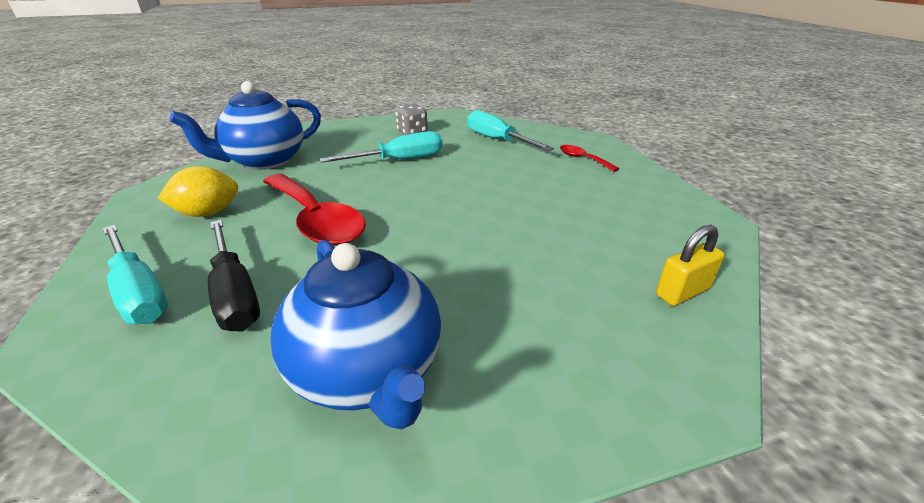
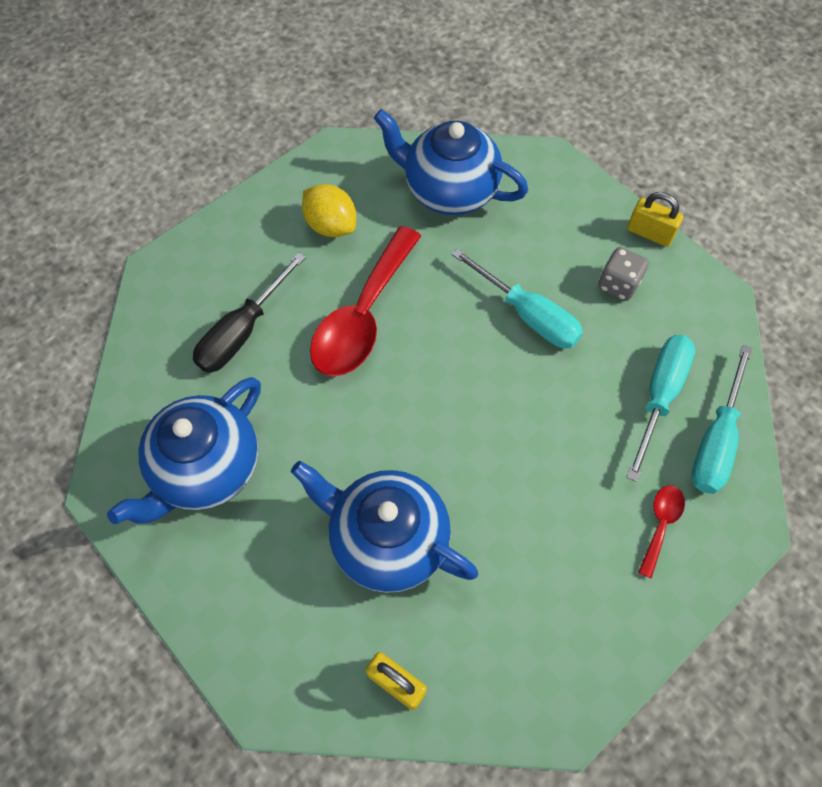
camera: 65 degrees right, 30 degrees up
turquoise screwdriver [103,225,168,324] -> turquoise screwdriver moved to [691,345,753,494]
none -> blue teapot [291,461,478,593]
none -> yellow padlock [627,192,684,247]

